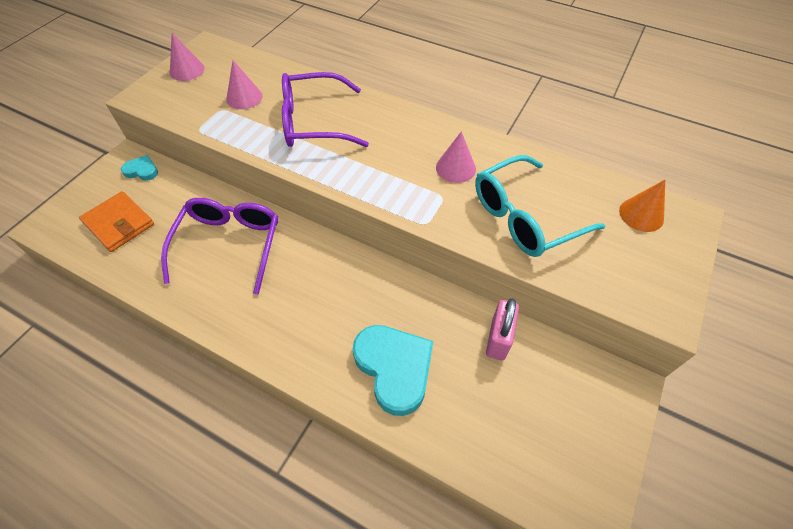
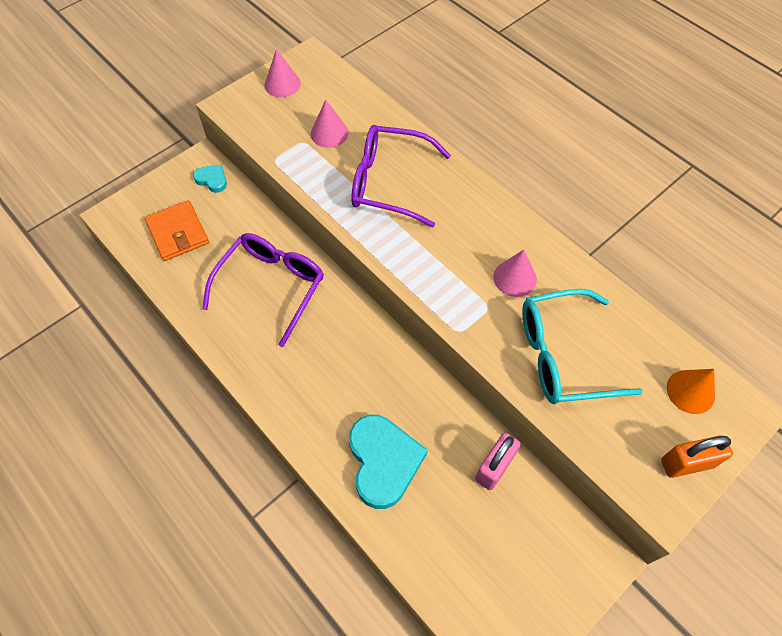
camera: 20 degrees right, 5 degrees up
none -> orange padlock [661,435,733,478]

